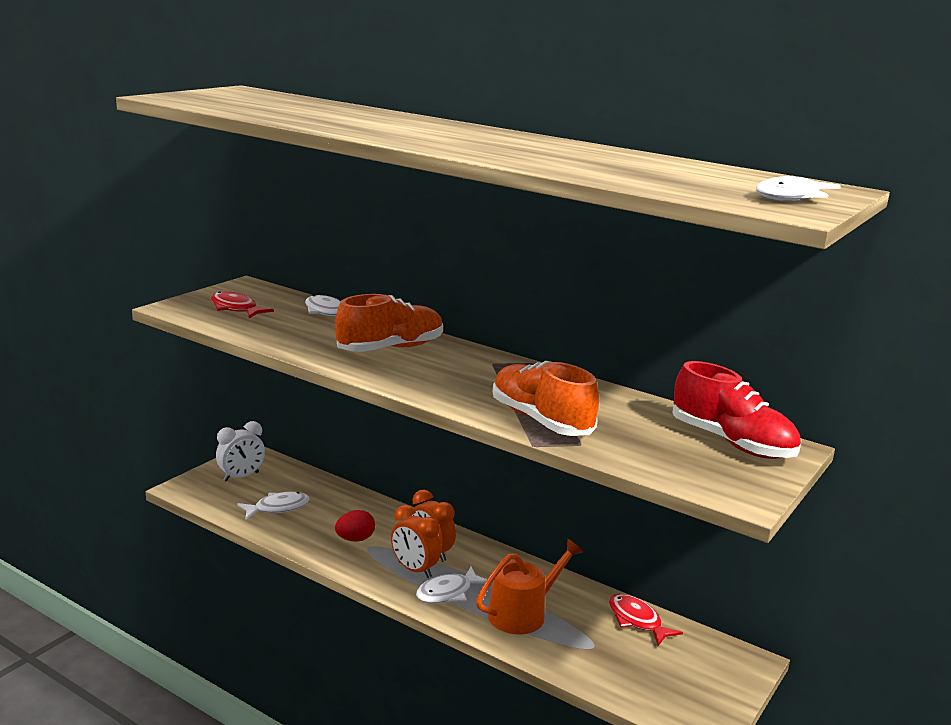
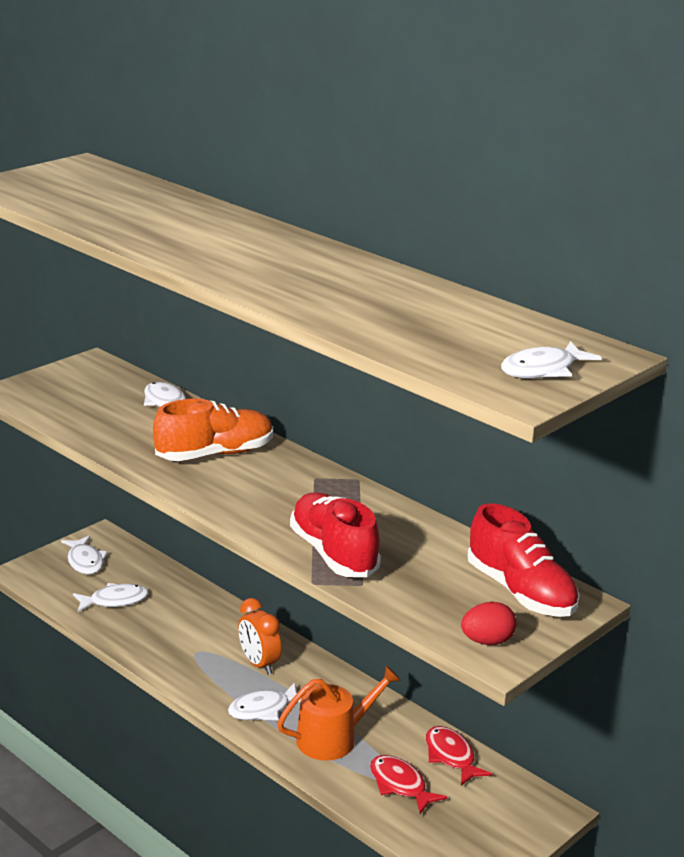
camera: 10 degrees right, 5 degrees up
red fish [211,291,274,318] -> red fish moved to [370,755,447,814]
white clock [216,421,265,482] -> white fish [61,535,108,575]
red egg [335,510,375,542] -> red egg moved to [461,602,516,645]
orange clock [391,505,441,578] -> none
orange shoe [493,361,599,436] -> red shoe [290,492,381,577]

